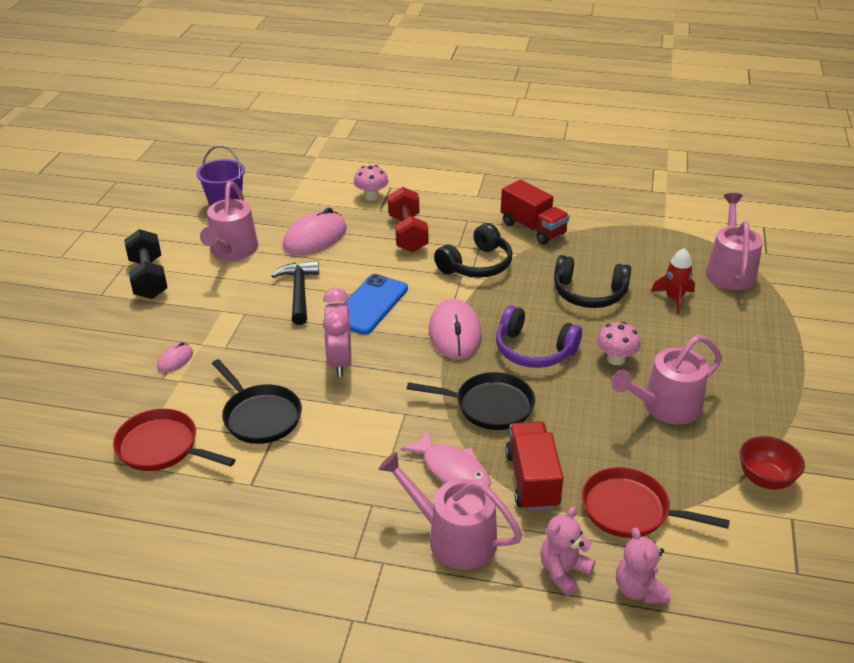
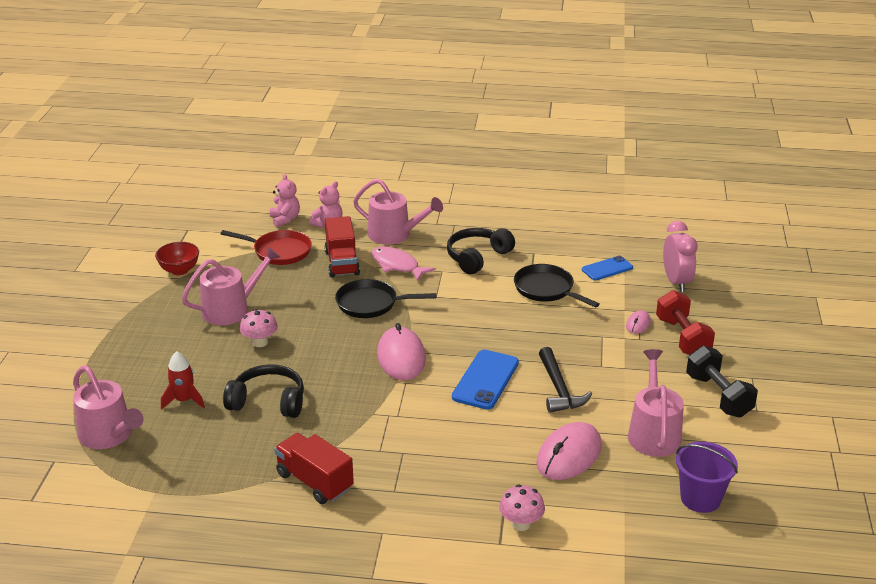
camera: 175 degrees right, 5 degrees down
red pan [113,409,235,471] -> blue phone [582,256,633,280]
pink clock [323,288,351,377] -> pink clock moved to [663,221,698,292]
red dumbbell [388,187,428,252] -> red dumbbell moved to [656,290,715,355]
black headphones [434,223,513,278] -> black headphones moved to [447,228,515,274]
purple headphones [496,305,582,368] -> none
pink watering can [706,193,763,290] -> pink watering can turned 45 degrees counterclockwise [73,366,144,449]

